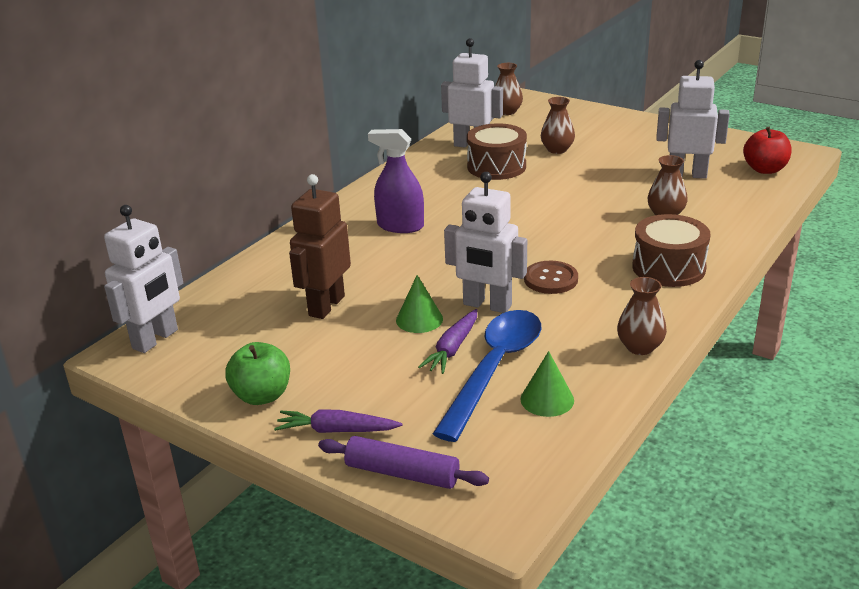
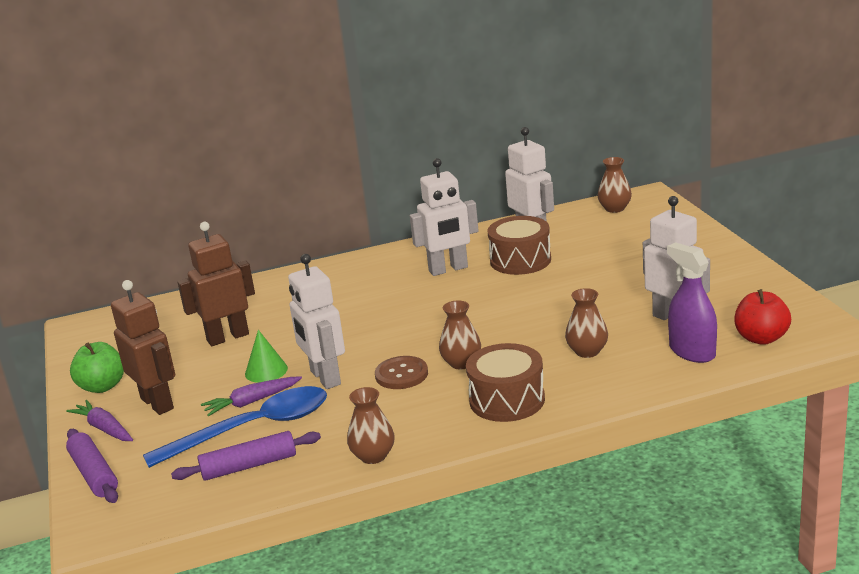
camera: 40 degrees right, 5 degrees down
white robot [104,205,183,353] -> white robot moved to [410,158,479,276]
purple spray bottle [368,129,424,233] -> purple spray bottle moved to [667,242,717,363]
green cone [520,351,574,417] -> purple rolling pin [171,431,321,481]
brown vase [541,97,575,154] -> brown vase moved to [439,300,481,370]
none -> brown robot [111,280,175,415]

